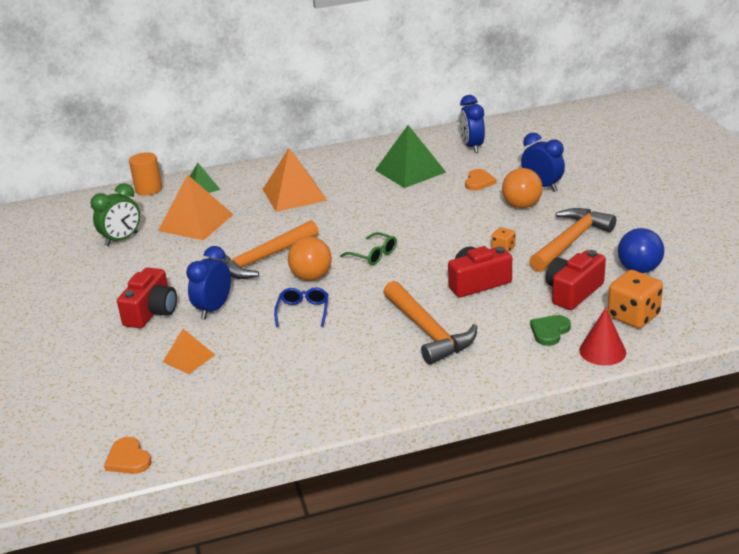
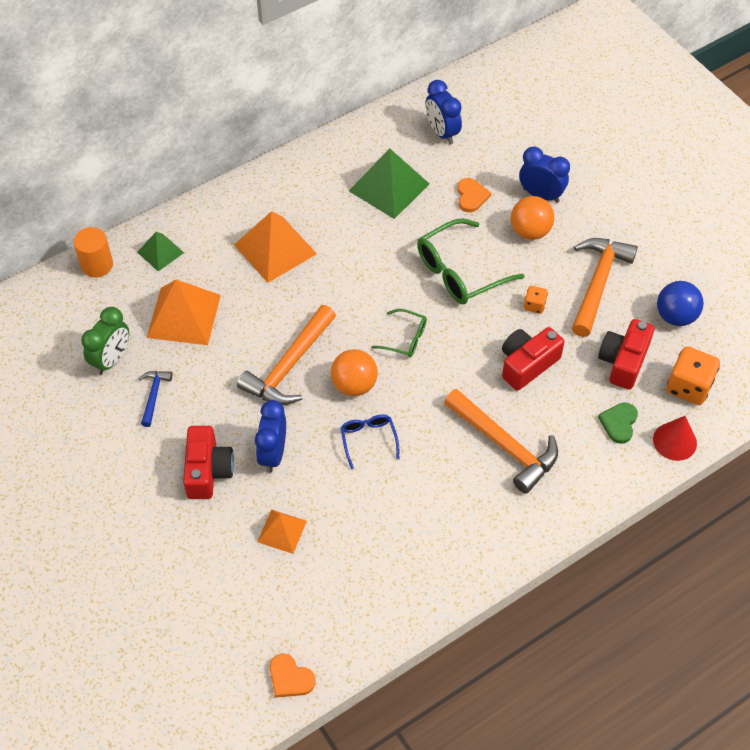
camera: 20 degrees left, 25 degrees up
none -> blue hammer [138,371,172,427]
none -> green glasses [417,218,525,304]

